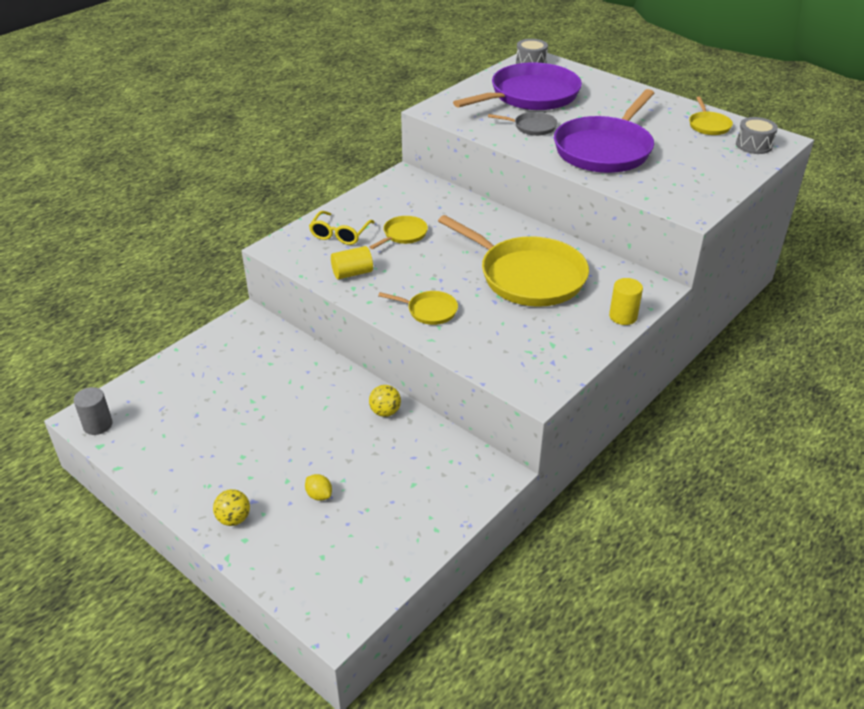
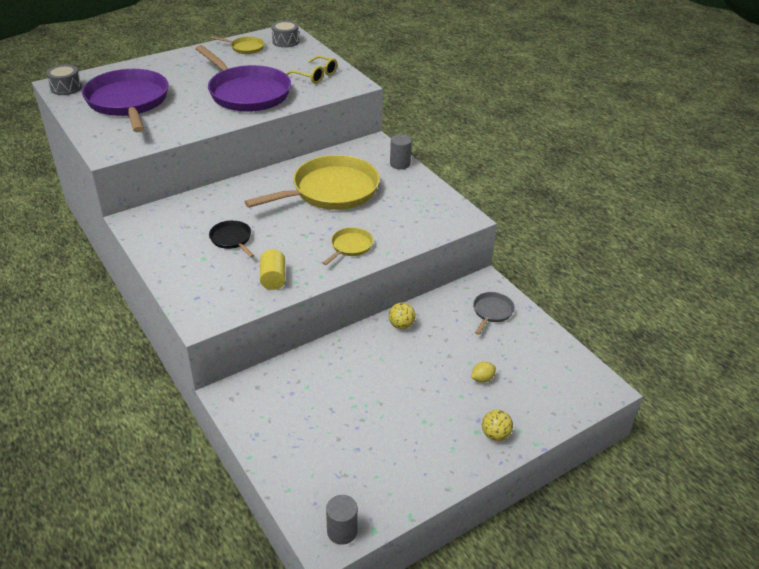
camera: 75 degrees left, 0 degrees up
yellow glasses [309,211,375,245] -> yellow glasses moved to [286,56,337,84]
yellow pan [369,216,428,249] -> black pan [209,220,255,258]
grey pan [488,112,558,136] -> grey pan moved to [473,292,515,335]
yellow cylinder [609,278,643,325] -> grey cylinder [390,134,412,169]

